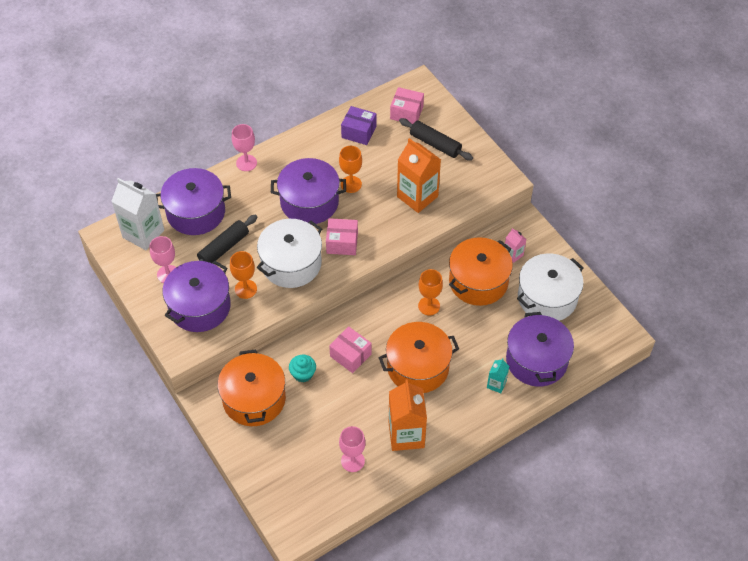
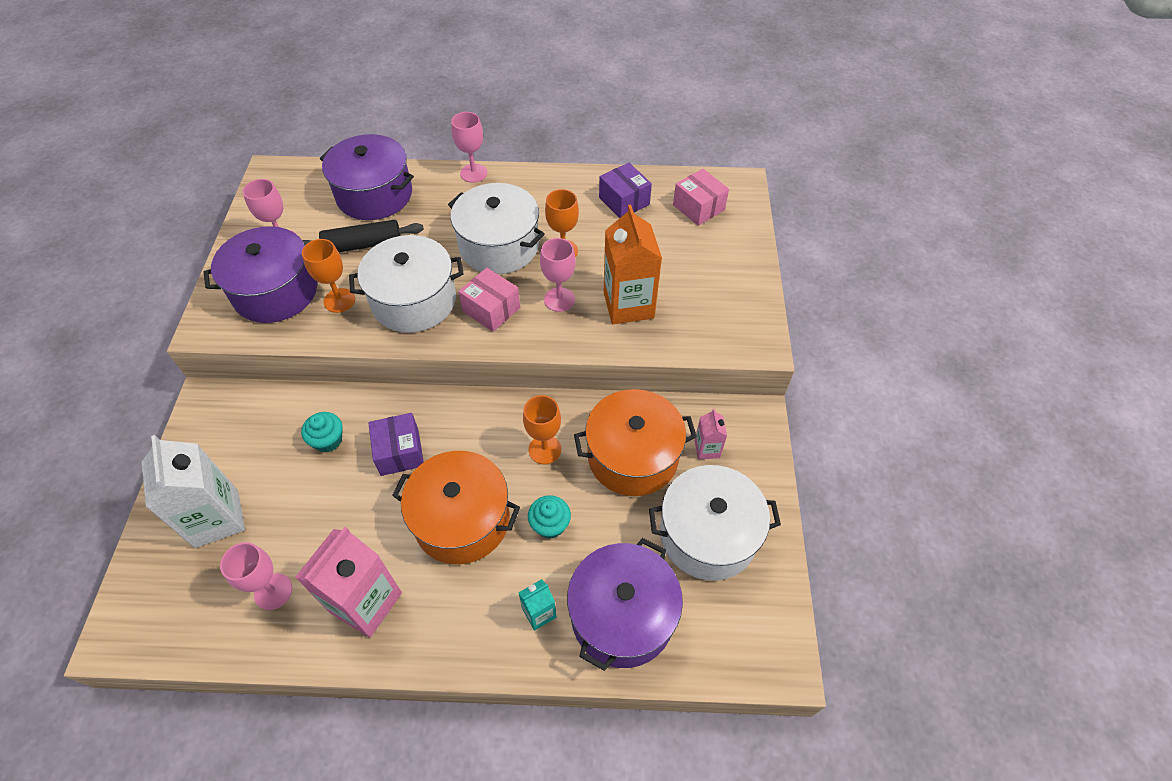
camera: 35 degrees right, 0 degrees up
white carton [111,178,164,250] -> white carton moved to [142,435,245,548]
orange pot [217,349,286,426] -> none
purple pot [271,158,346,225] -> white pot [448,183,545,274]
pink box [329,326,372,373] -> purple box [368,413,424,476]
orange carton [389,379,427,451] -> pink carton [295,527,402,638]
black rolling pin [399,118,473,161] -> none
none -> turquoise cupcake [528,495,571,539]
none -> pink goblet [540,238,576,312]

